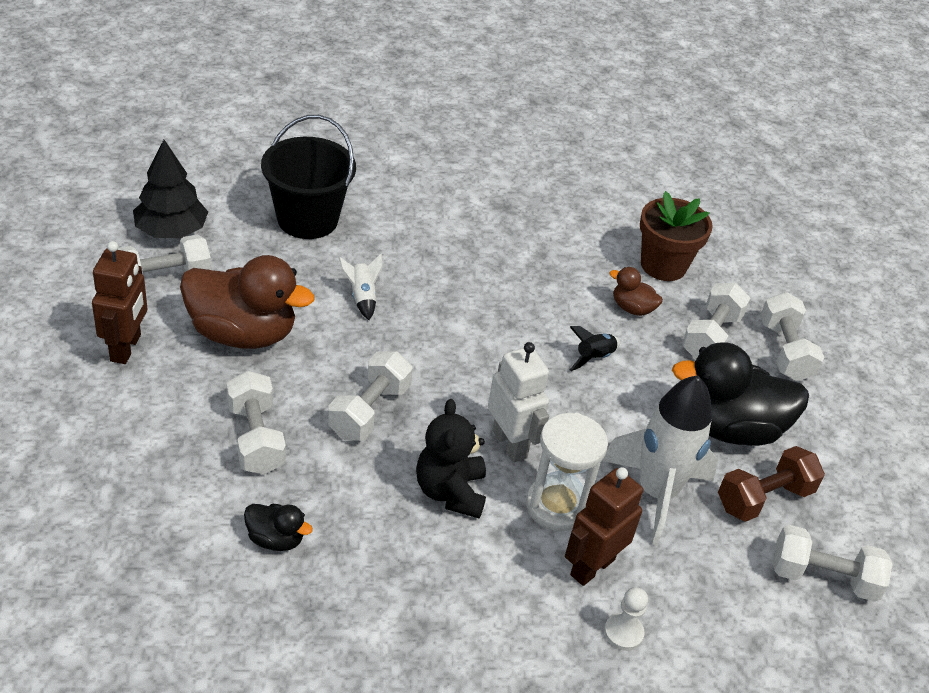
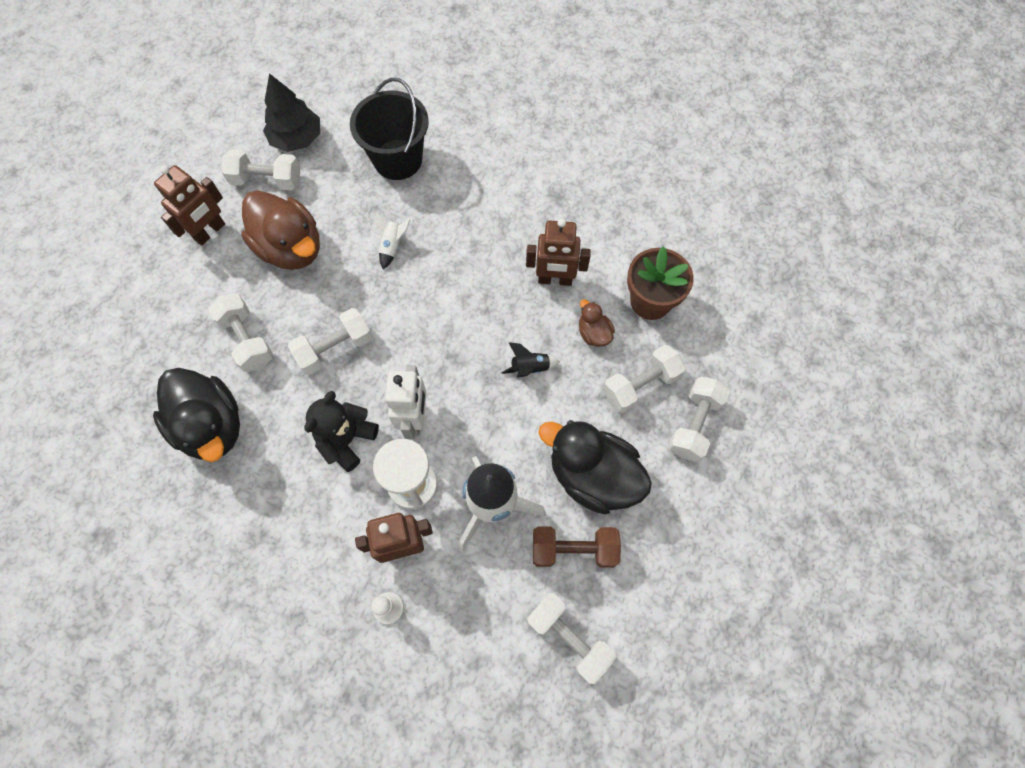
camera: 35 degrees right, 25 degrees up
white dumbbell [226,371,286,475] -> white dumbbell turned 45 degrees counterclockwise [208,294,274,372]
black duck [244,504,313,551] -> black duck [153,368,240,462], size x2.15
none -> brown robot [526,219,591,286]

